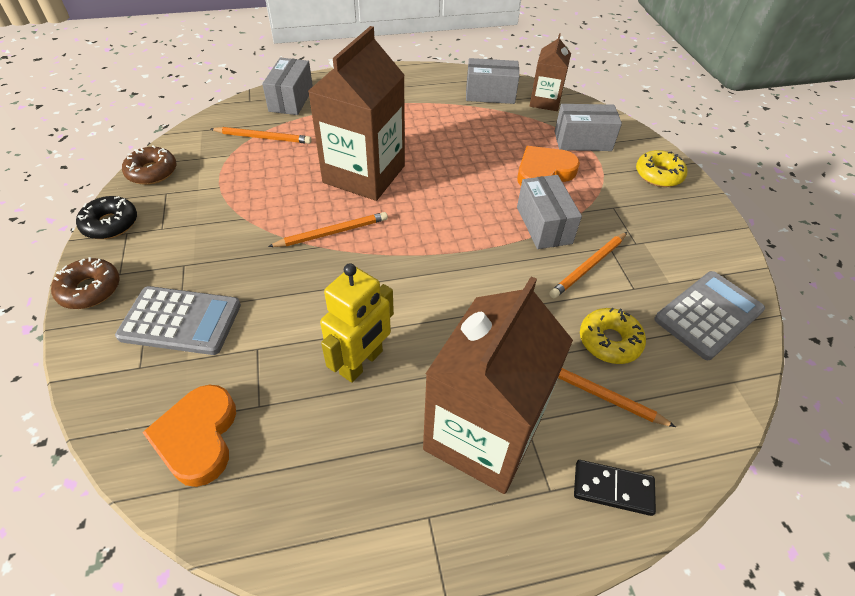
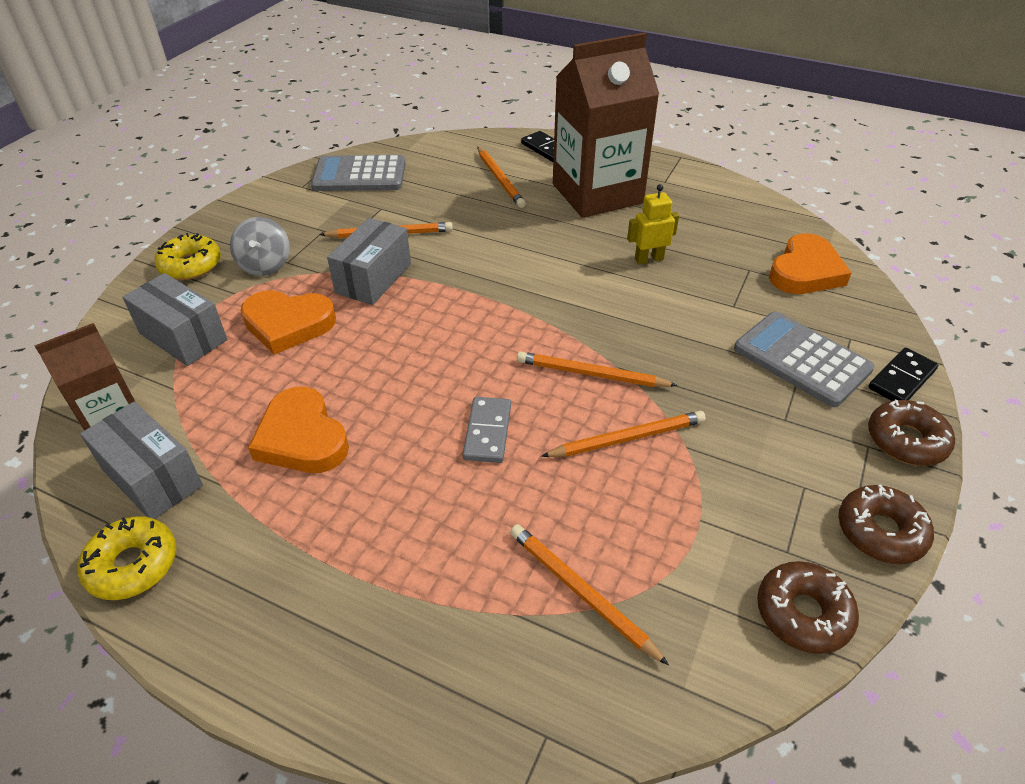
camera: 140 degrees left, 5 degrees down
black donut [76,196,137,239] -> brown donut [838,484,934,564]
grey box [262,57,313,115] -> none
brown carton [308,26,405,201] -> grey domino [463,397,511,463]
yellow robot [320,263,394,383] -> yellow robot [627,184,679,264], size x0.62
yellow donut [580,308,646,364] -> yellow donut moved to [78,516,176,600]
none -> grey spinning top [230,217,290,276]
none -> orange heart [248,387,349,473]
none -> orange pencil [541,411,706,457]
none -> black domino [868,348,938,401]

